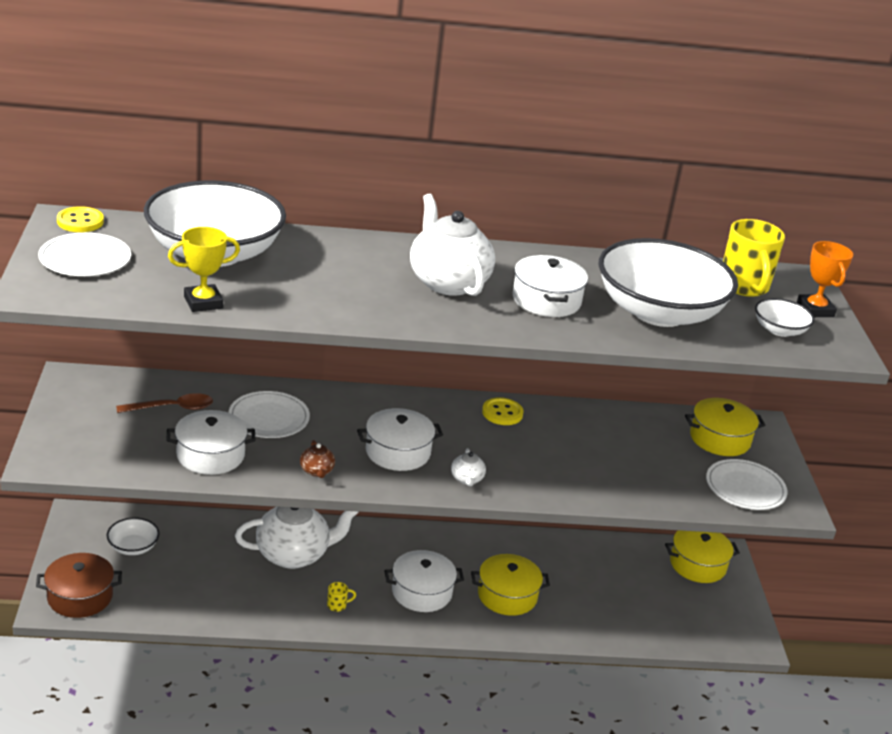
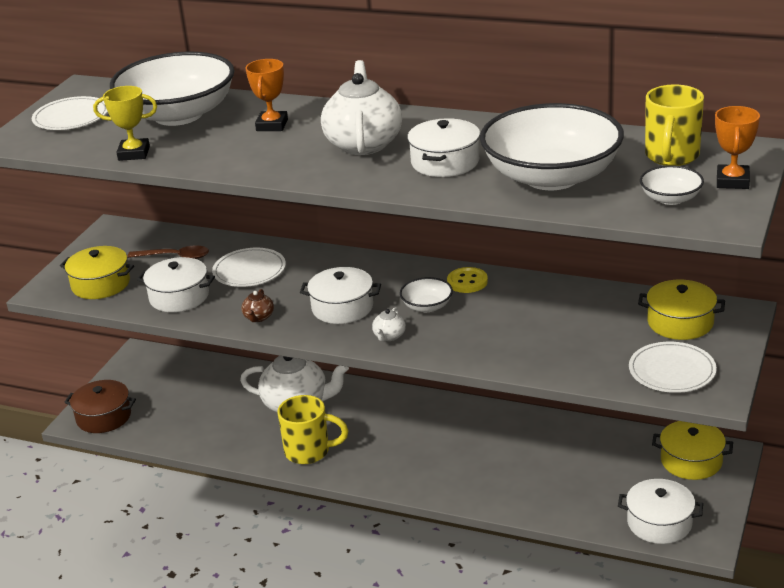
camera: 30 degrees right, 0 degrees up
yellow button [57,206,104,232] -> none
white bowl [106,517,160,555] -> white bowl moved to [400,277,453,312]
yellow mug [327,582,356,612] -> yellow mug [277,395,349,464], size x2.50
white pot [384,550,464,612] -> white pot moved to [618,479,703,544]
yellow pot [471,554,550,616] -> yellow pot moved to [60,246,134,299]
none -> orange trophy [245,59,288,131]

